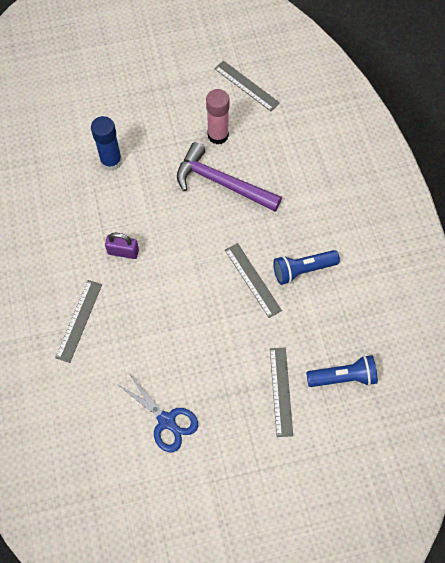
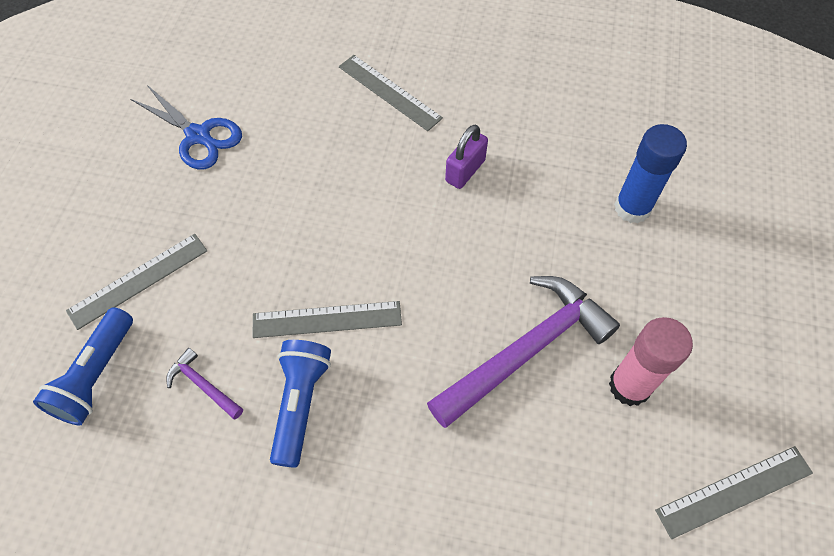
camera: 115 degrees right, 5 degrees down
blue scissors [119,373,198,452] -> blue scissors turned 120 degrees counterclockwise [131,85,242,170]
grey ruler [270,348,293,437] -> grey ruler turned 60 degrees counterclockwise [66,234,207,330]
none -> purple hammer [166,348,243,419]

